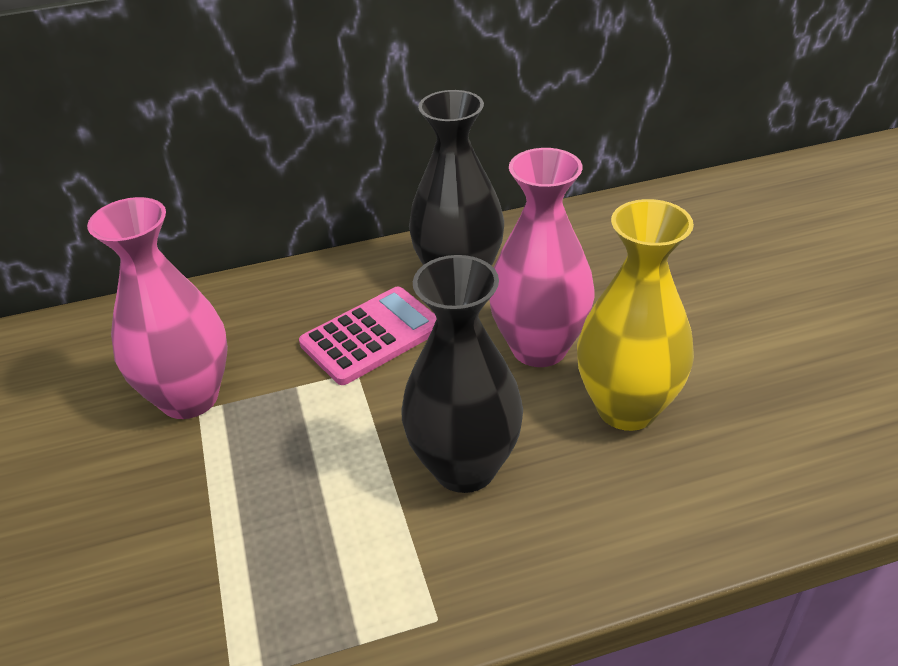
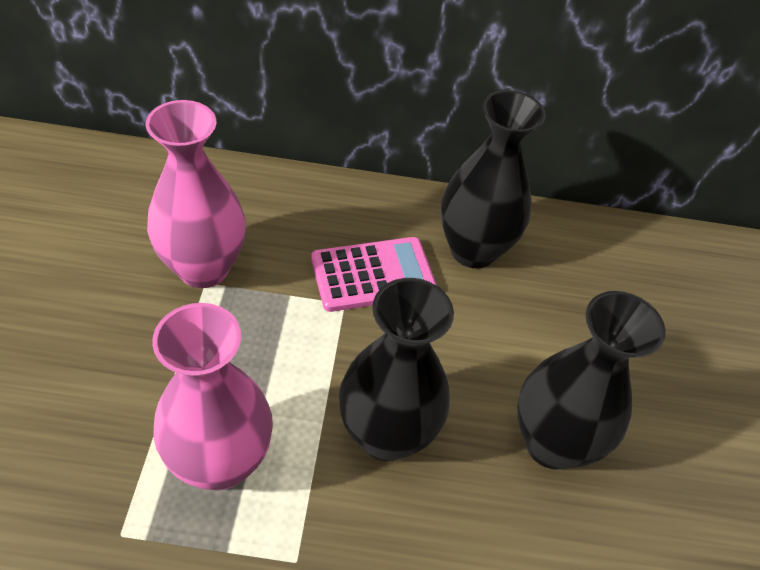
camera: 15 degrees right, 10 degrees up
pink vase [489,148,595,367] -> pink vase moved to [152,303,273,490]
yellow vase [577,199,694,431] -> black vase [517,291,666,470]

